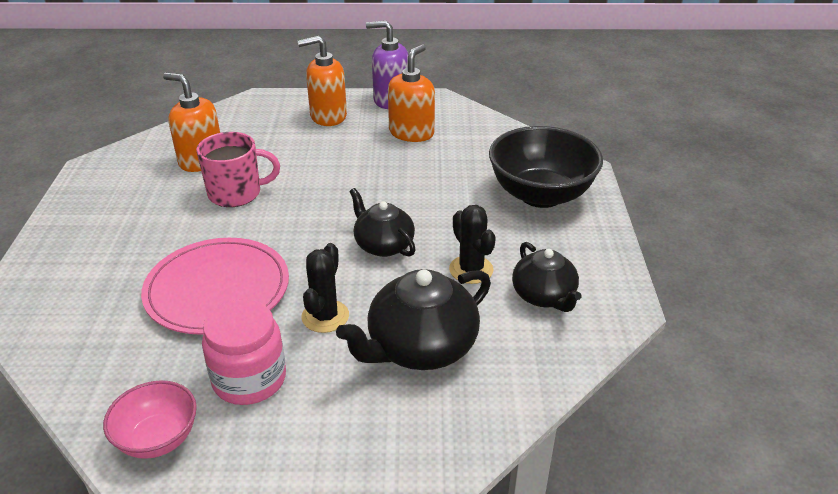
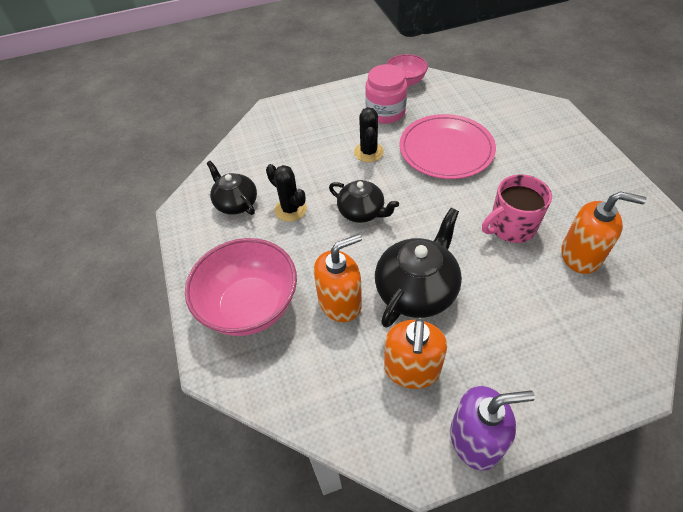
camera: 165 degrees right, 15 degrees up
orange soap dispenser [298,36,347,126] -> orange soap dispenser moved to [314,234,362,322]
black teapot [336,269,491,370] -> black teapot moved to [375,208,462,328]
black bowl [489,126,603,208] -> pink bowl [185,238,297,336]

